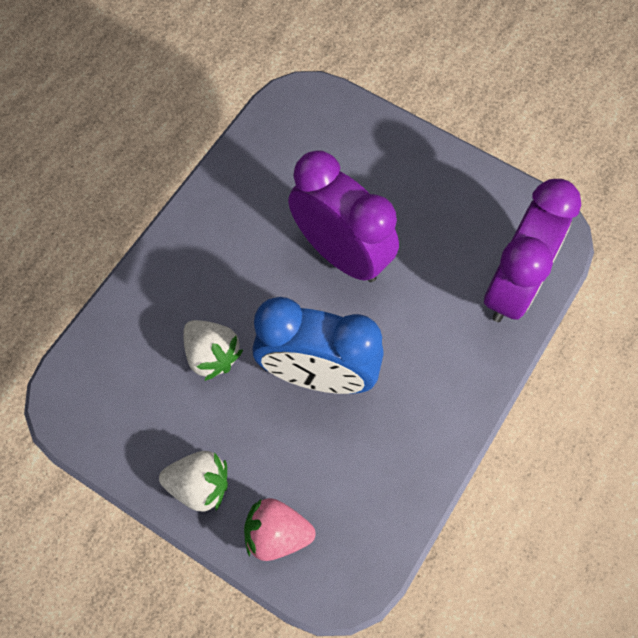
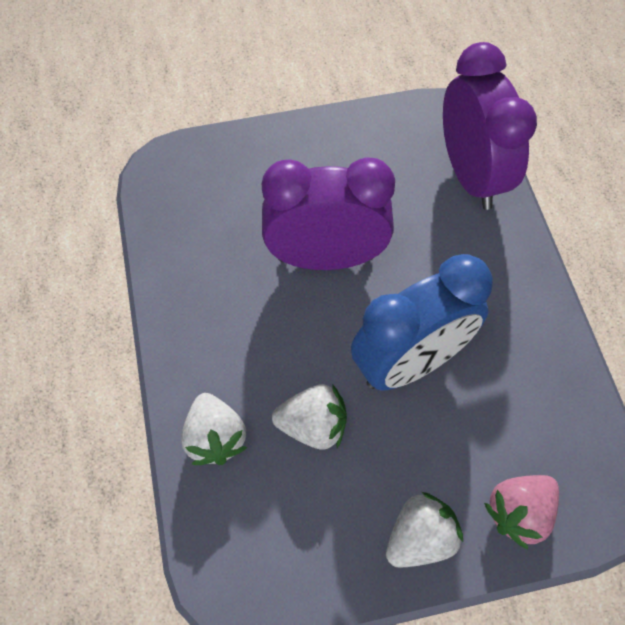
camera: 45 degrees left, 5 degrees down
none -> white strawberry [181,393,247,465]

